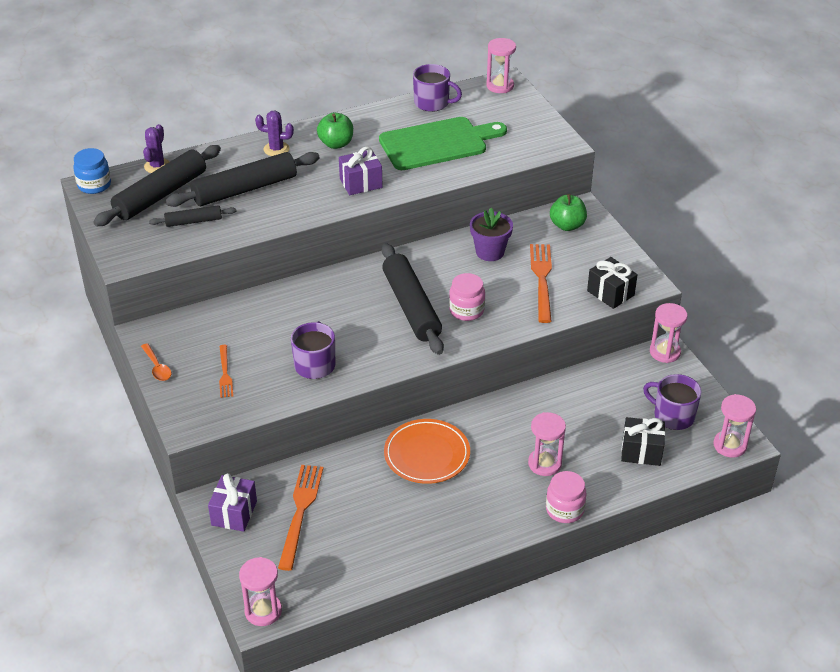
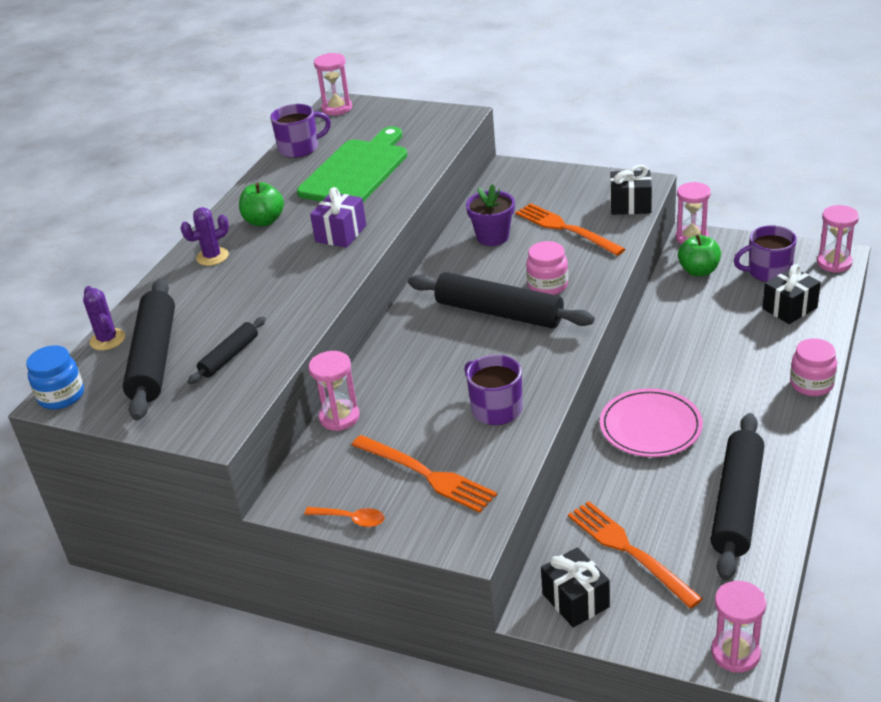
camera: 40 degrees left, 5 degrees down
black rolling pin [165,152,320,207] -> black rolling pin moved to [711,413,764,580]
purple gift [208,473,257,532] -> black gift [541,547,610,627]
orange fork [219,345,233,398] -> orange fork [352,435,497,513], size x1.75
orange plate [384,419,470,484] -> pink plate [600,388,703,457]
pink hourglass [528,412,566,476] -> pink hourglass moved to [309,351,360,431]
green apple [550,194,587,231] -> green apple moved to [678,234,721,276]

